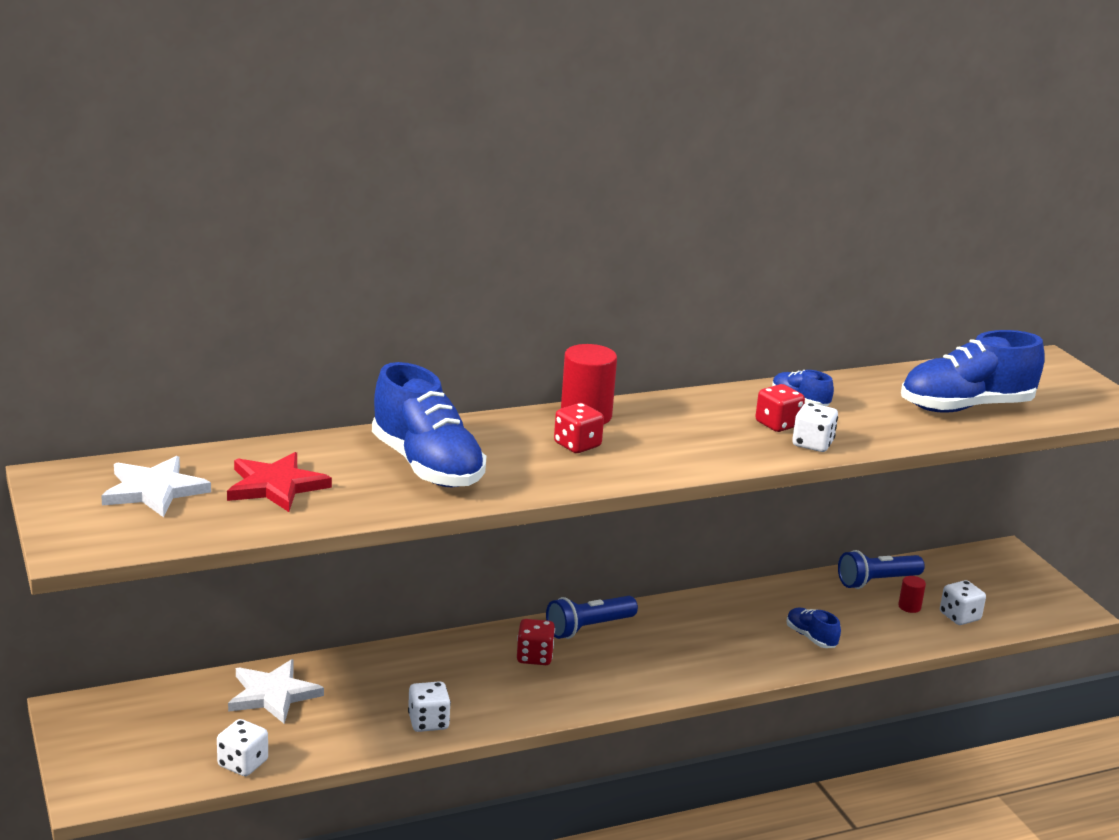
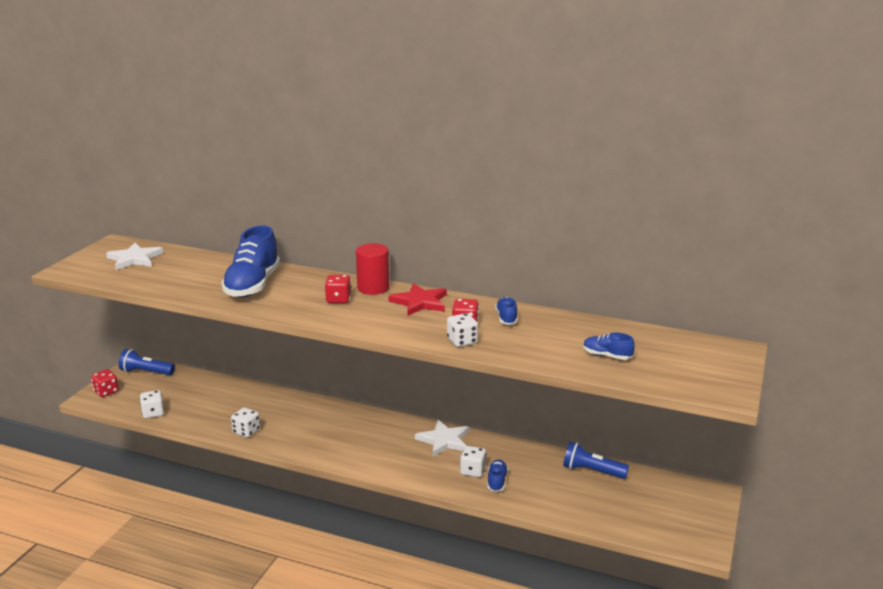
camera: 45 degrees right, 0 degrees up
red star [227,452,332,512] -> red star moved to [388,283,447,316]
white star [228,659,324,724] -> white star moved to [415,420,469,457]
red dice [517,619,555,665] -> red dice moved to [91,369,119,397]
blue flashlight [546,596,638,639] -> blue flashlight moved to [119,349,175,375]
red cylinder [898,576,926,613] -> none
blue shoe [901,330,1045,413] -> blue shoe [583,332,635,360], size x0.46
white dice [940,580,986,625] -> white dice moved to [460,446,486,477]

